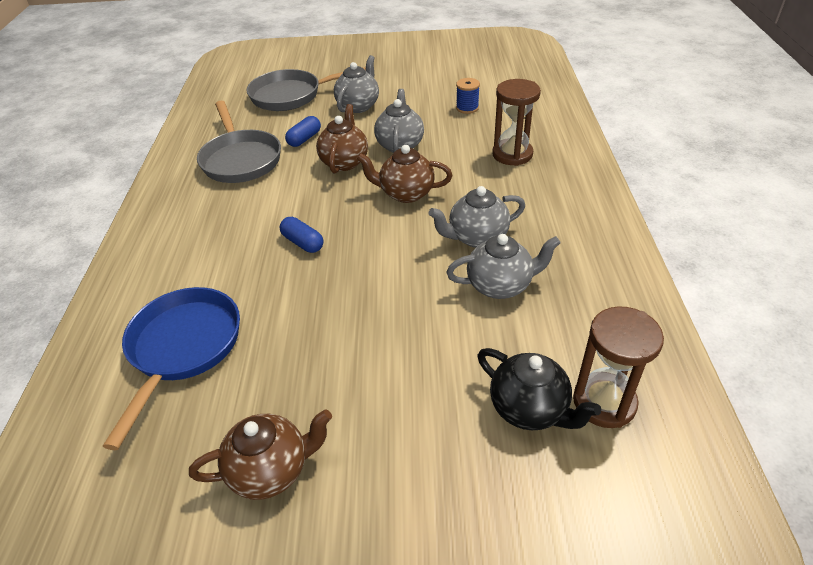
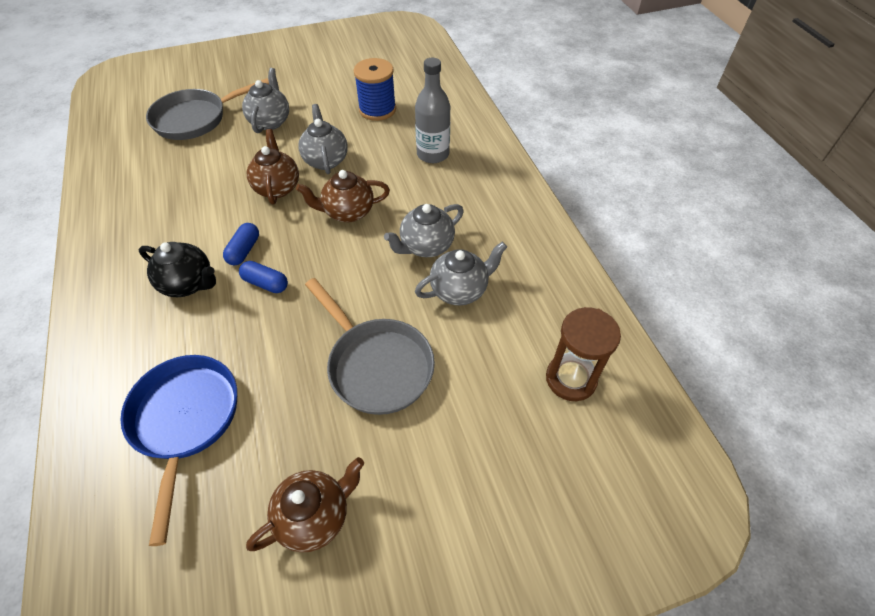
camera: 20 degrees left, 10 degrees up
grey pan [197,101,281,183] -> grey pan moved to [305,278,435,415]
blue capsule [285,116,321,147] -> blue capsule moved to [223,223,259,265]
blue spool [456,78,480,114] -> blue spool [354,58,396,121], size x1.72
black teapot [478,348,601,430] -> black teapot moved to [139,242,216,297]
brown hourglass [492,79,541,166] -> grey bottle [415,58,450,163]

